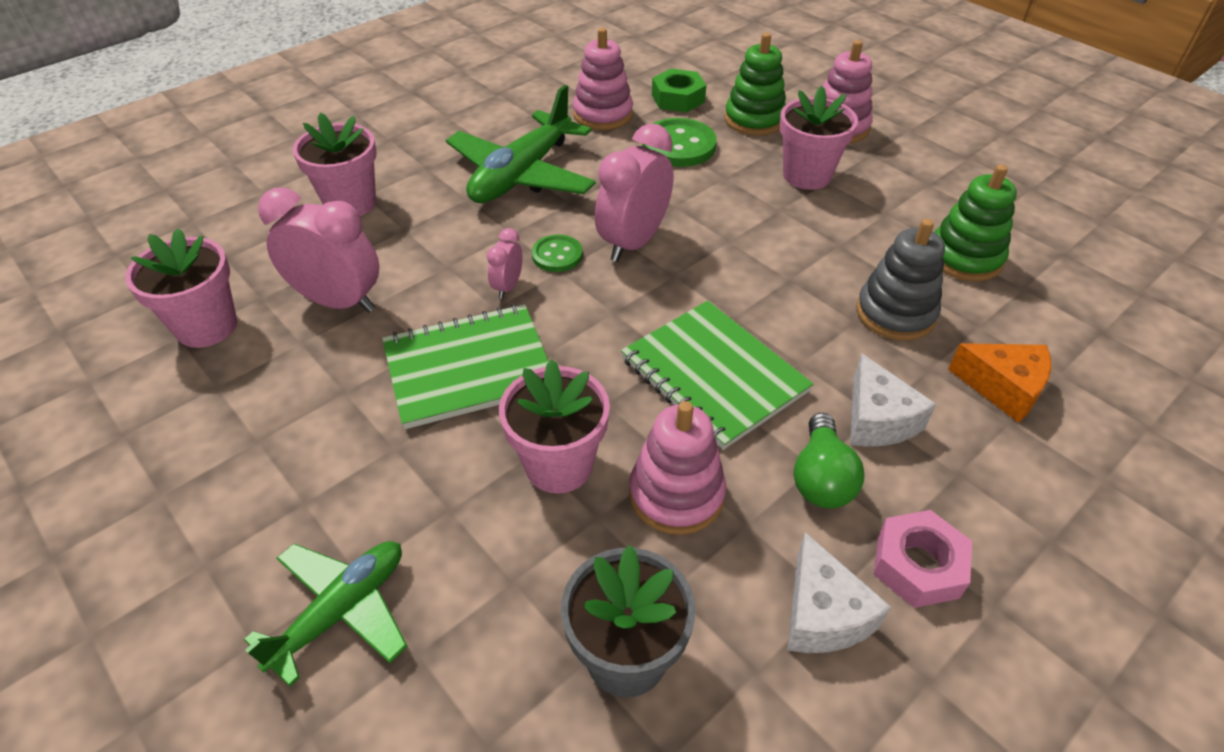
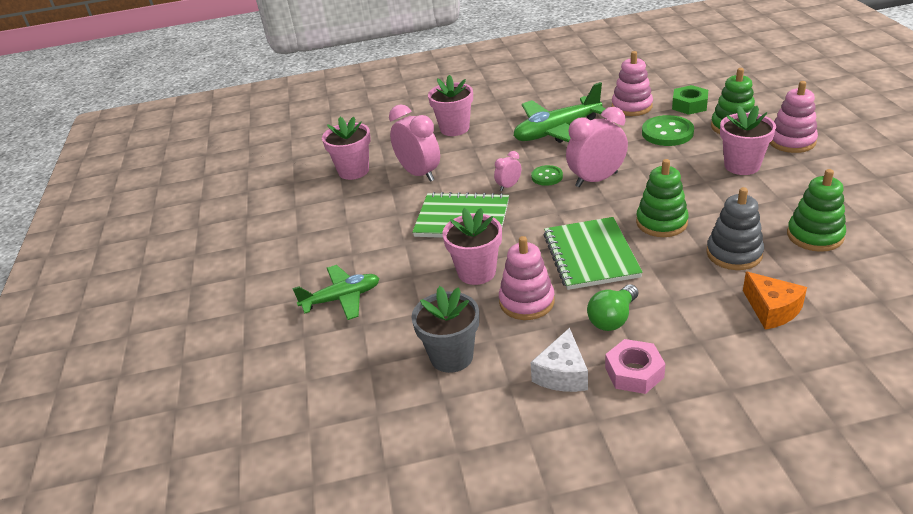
camera: 35 degrees right, 10 degrees down
white cheese [850,354,936,447] -> none
none -> green stacking toy [636,159,689,237]

